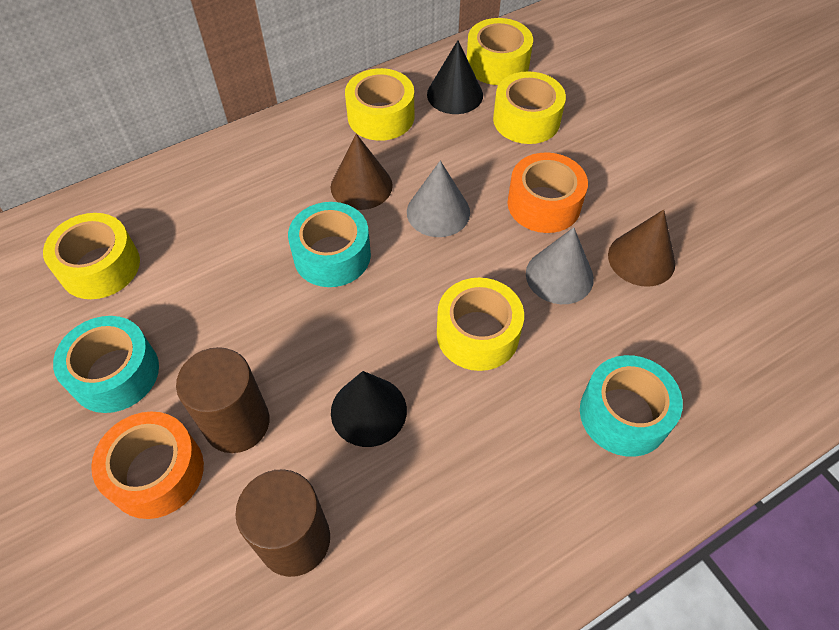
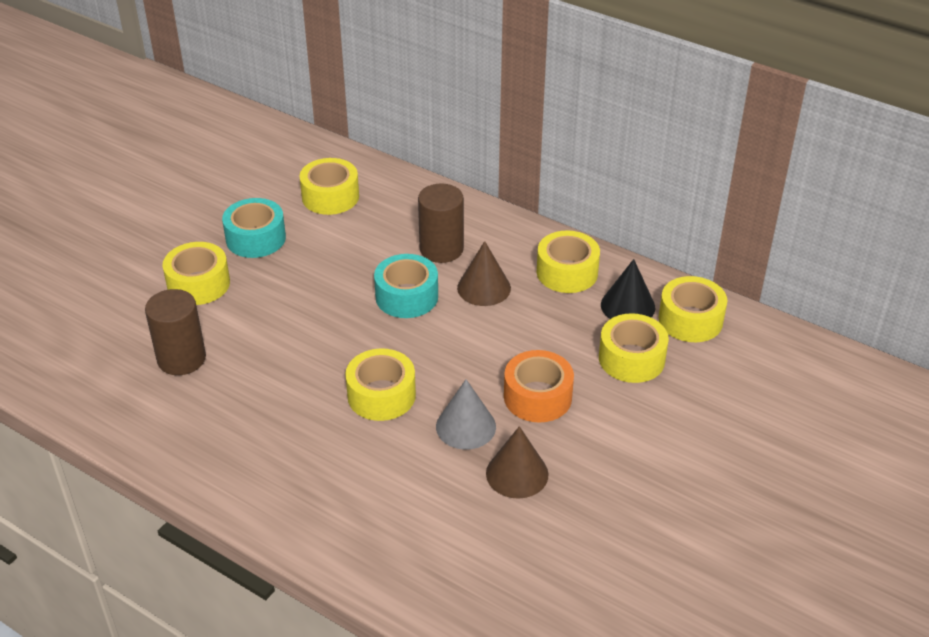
camera: 65 degrees right, 15 degrees down
orange tape [91,412,204,519] -> yellow tape [163,242,230,305]
brown cylinder [176,347,269,453] -> brown cylinder moved to [418,183,464,263]
black cone [331,371,407,447] -> none
grey cone [407,161,470,237] -> none
turquoise tape [580,355,683,457] -> none

